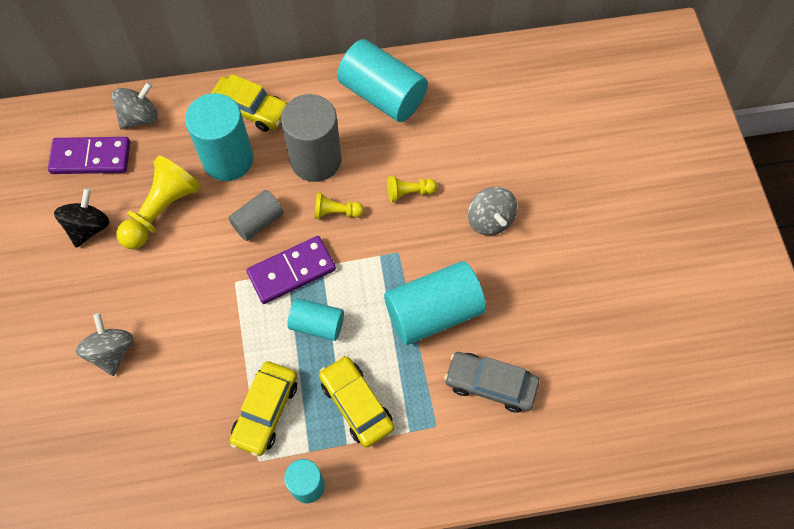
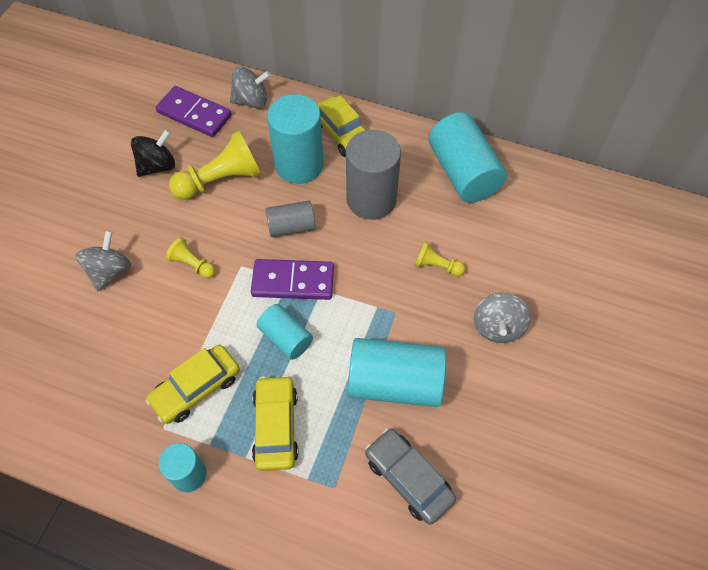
camera: 30 degrees right, 5 degrees down
yellow pawn [314,192,364,219] -> yellow pawn moved to [166,237,215,278]

